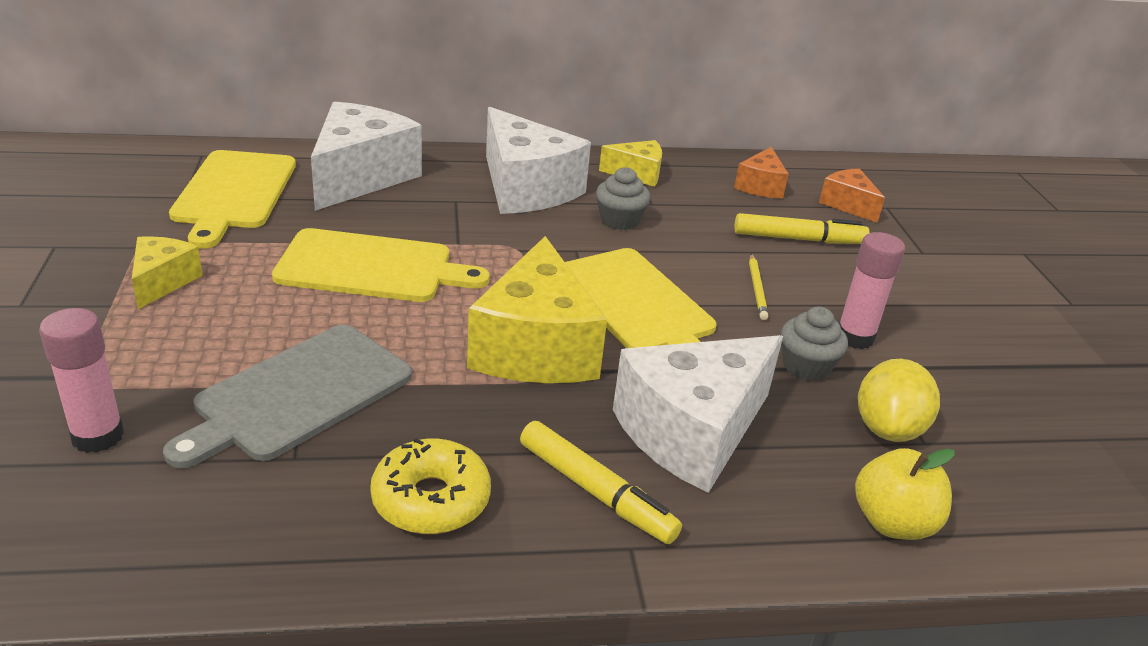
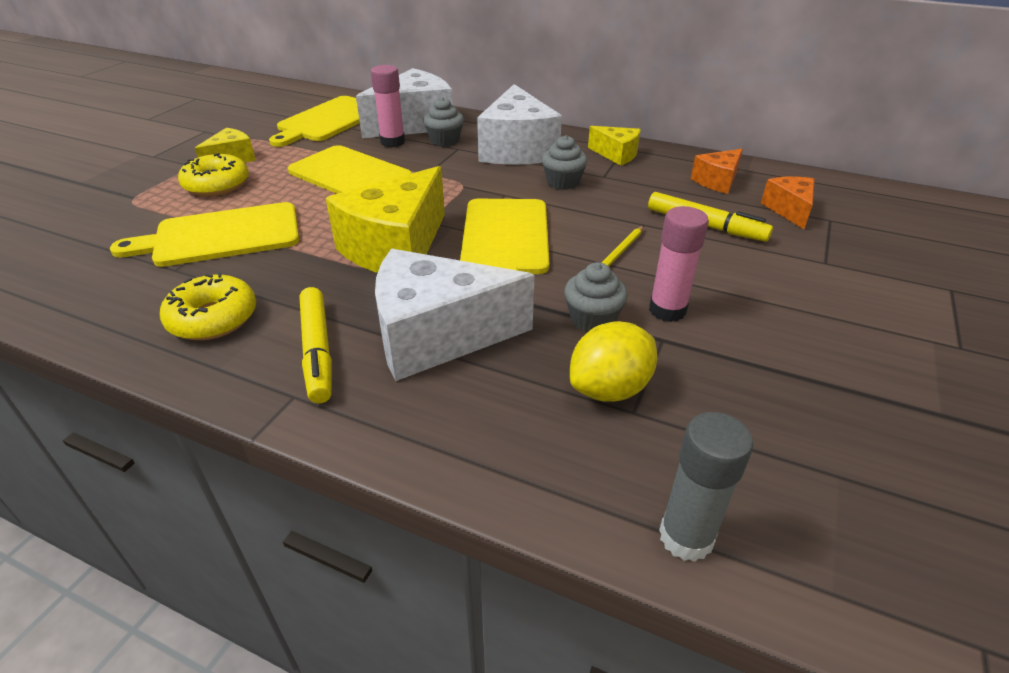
camera: 35 degrees right, 5 degrees up
pink glue stick [39,308,124,453] -> pink glue stick moved to [371,65,405,147]
grey cutting board [163,324,412,468] -> yellow cutting board [110,202,299,267]
yellow apple [855,448,955,540] -> none
none -> yellow donut [178,153,249,196]
none -> grey cupcake [423,97,464,146]
none -> grey glue stick [659,412,753,562]

